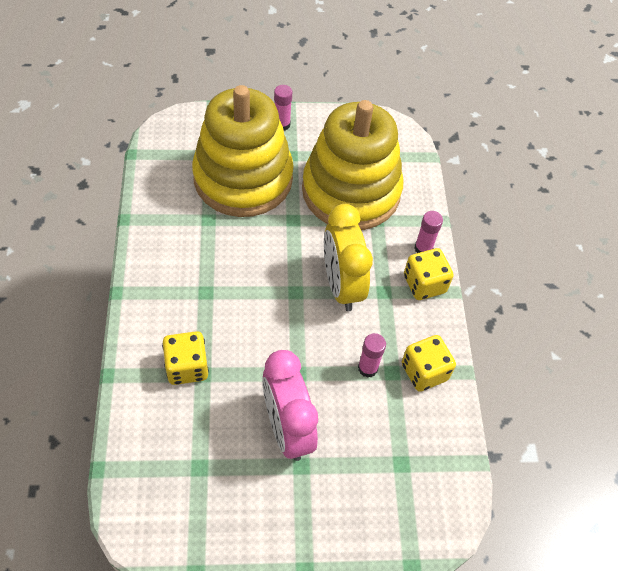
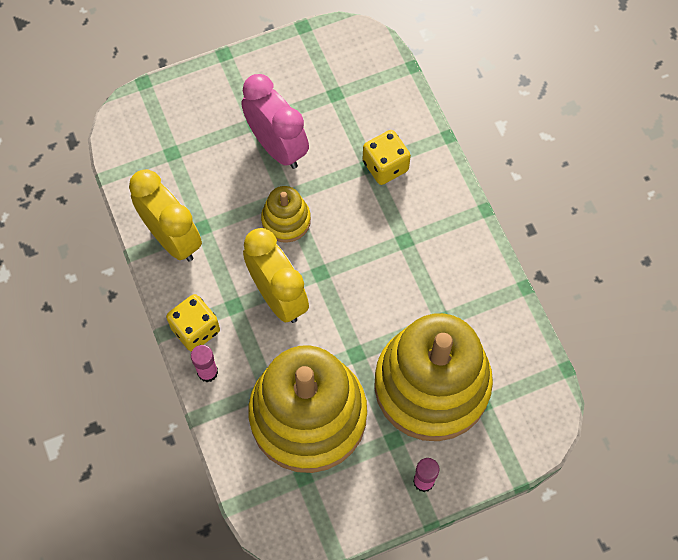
camera: 165 degrees right, 10 degrees up
pink glue stick [358,333,386,378] -> none
yellow dice [402,335,456,392] -> yellow clock [129,169,202,262]
none -> yellow stacking toy [261,186,311,243]

